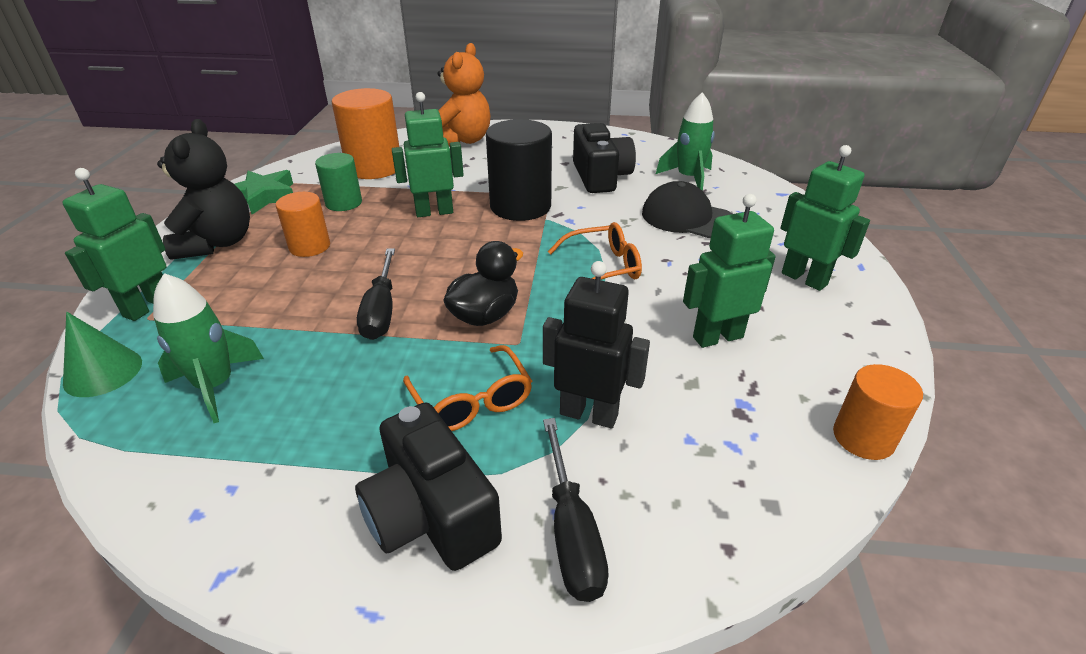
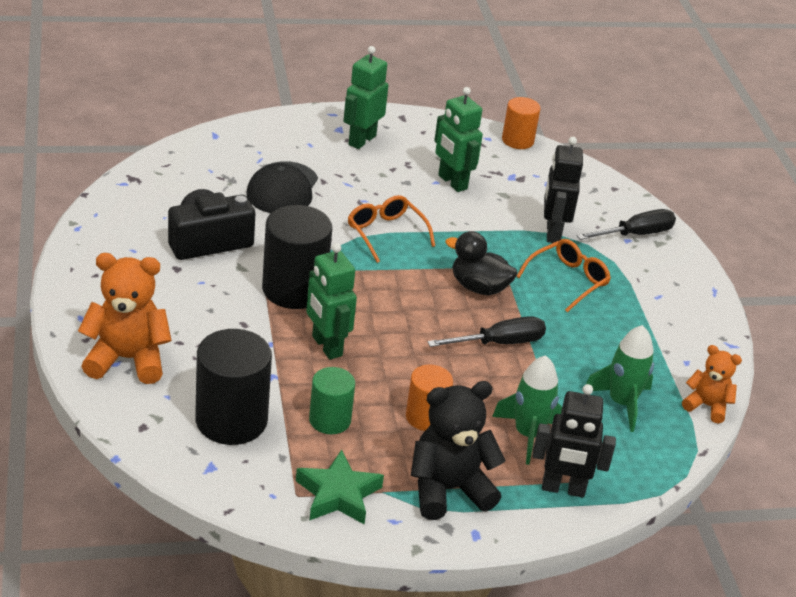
camera: 110 degrees left, 0 degrees up
green robot [62,168,166,321] -> black robot [532,384,616,498]
green cone [63,312,142,397] -> none
orange cylinder [332,88,399,179] -> black cylinder [195,329,272,445]
black camera [355,403,502,571] -> none
green rocket [656,92,715,191] -> green rocket moved to [492,355,562,465]
none -> orange teddy bear [682,345,742,423]

